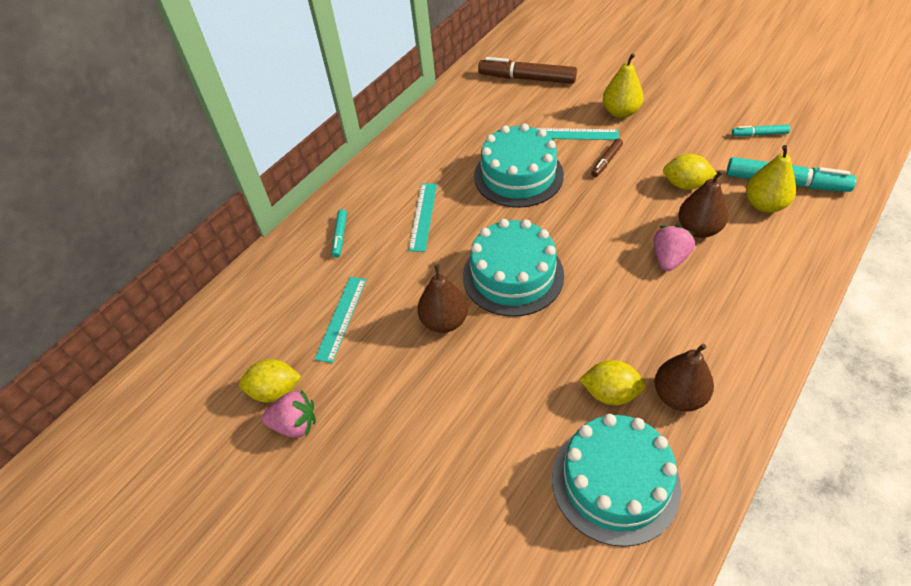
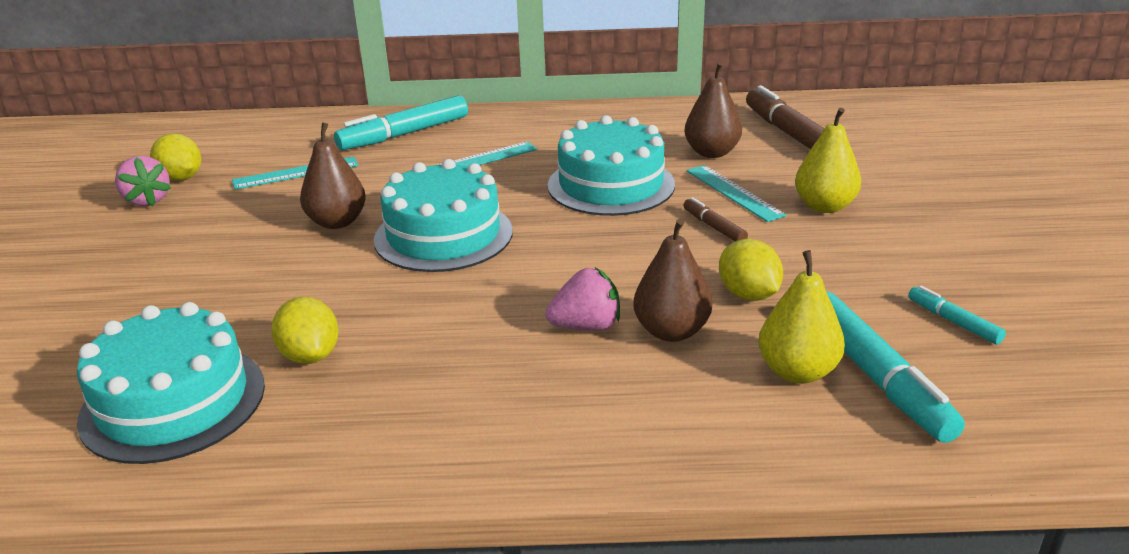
camera: 50 degrees right, 20 degrees down
turquoise marker [332,209,347,258] -> turquoise marker [334,95,468,150], size x1.99
brown marker [591,139,623,177] -> brown marker turned 60 degrees clockwise [683,197,748,241]
brown pear [654,343,714,412] -> brown pear moved to [684,62,742,158]

